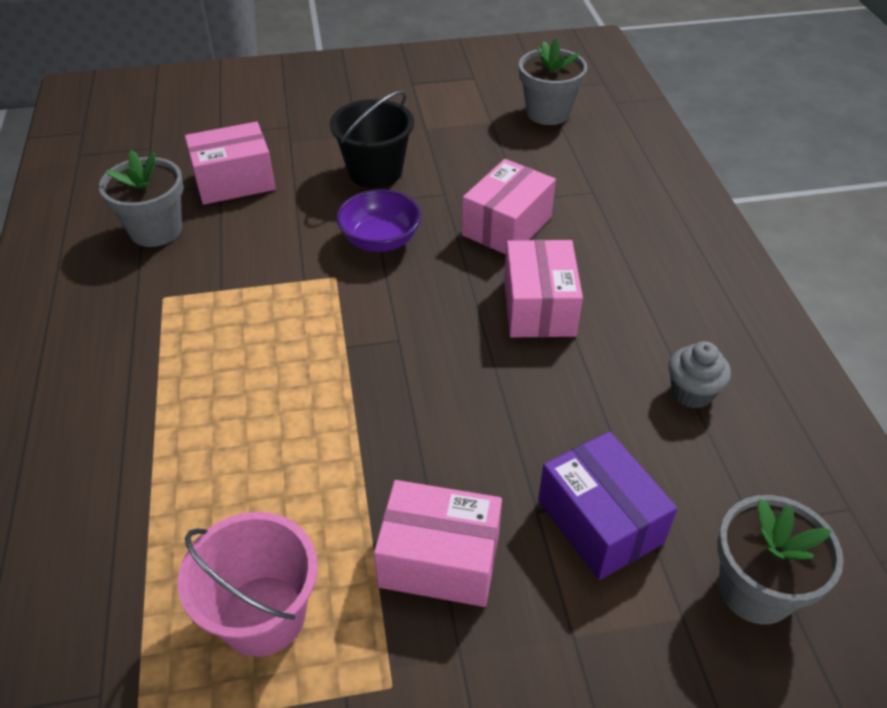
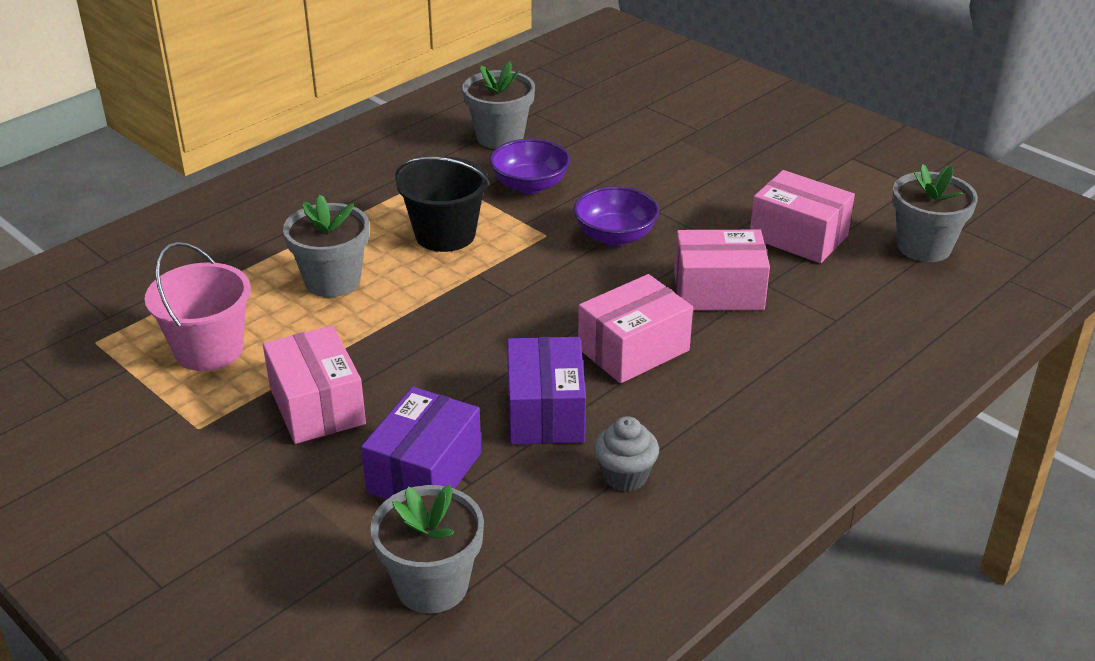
camera: 55 degrees right, 10 degrees down
pink box [185,122,276,205] -> pink box moved to [750,170,855,263]
black bucket [330,91,414,188] -> black bucket moved to [395,157,490,252]
none -> grey flower pot [283,194,369,297]
none -> purple bowl [490,139,570,194]
none -> purple box [507,337,586,445]

